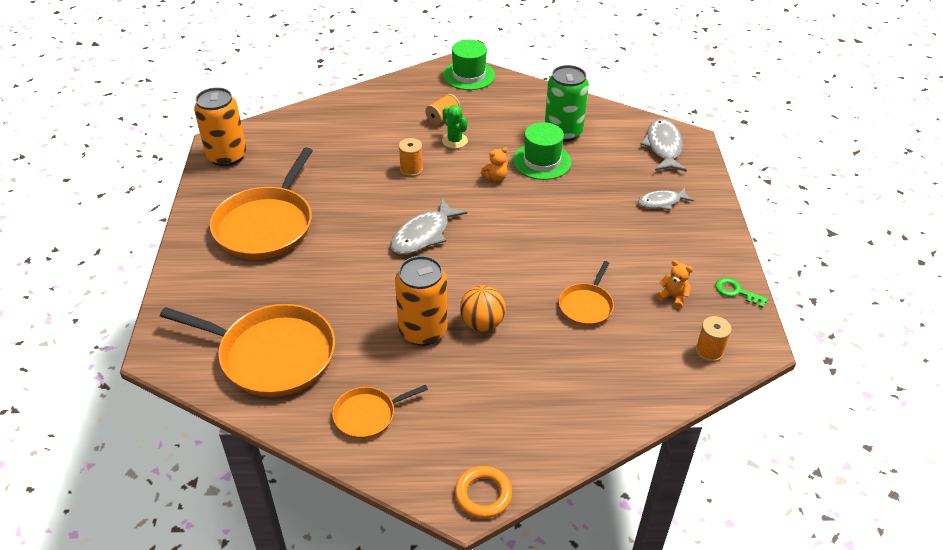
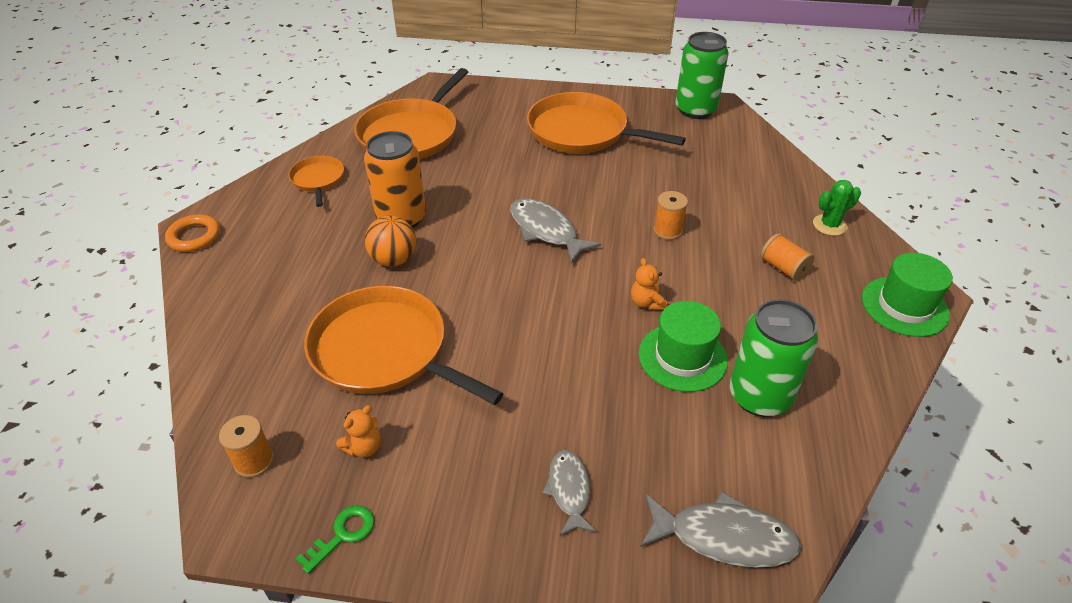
camera: 100 degrees right, 0 degrees up
orange can [194,87,246,166] -> green can [675,32,728,119]
green cactus [442,105,468,149] -> green cactus moved to [813,180,861,236]
orange pan [559,261,614,326] -> orange pan [304,286,504,405], size x1.97

